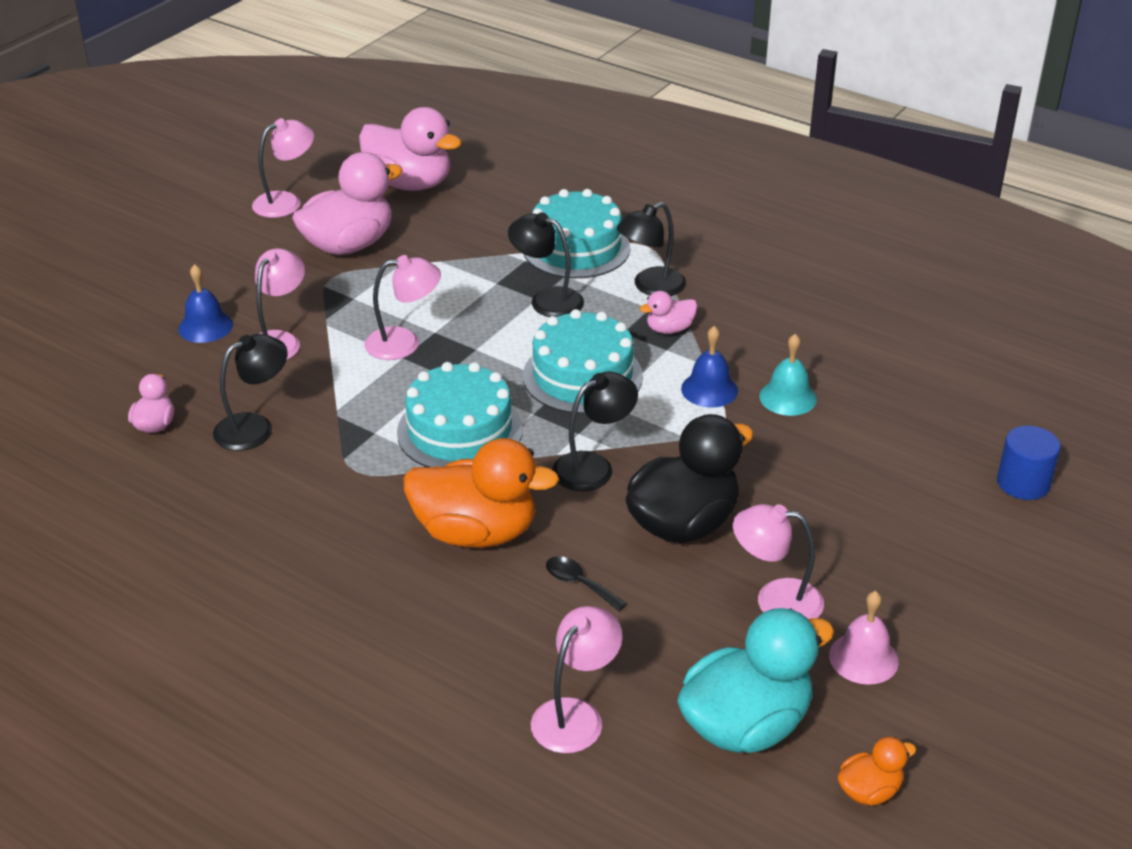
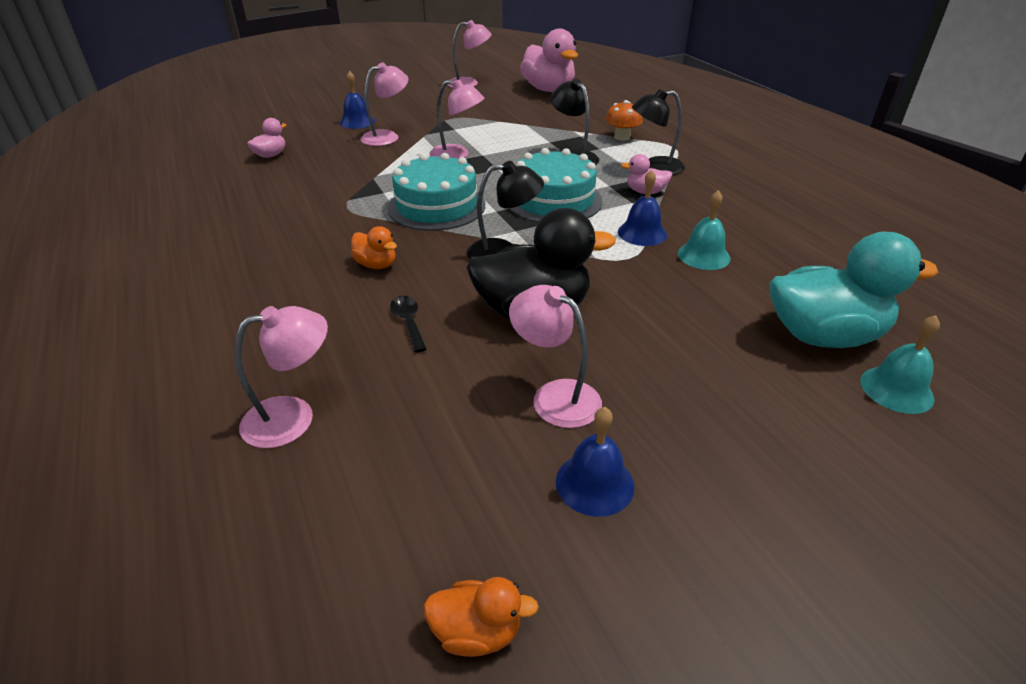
camera: 30 degrees right, 0 degrees up
black lamp [213,334,288,451] -> none
pink duck [292,152,403,255] -> none
orange duck [403,438,559,548] -> orange duck [351,226,397,269], size x0.47
turquoise cake [524,189,630,278] -> orange mushroom [606,100,643,141]
turquoise duck [677,608,834,753] -> turquoise duck moved to [770,232,939,348]
pink bell [829,591,899,685] -> blue bell [556,407,634,517]
blue cylinder [997,426,1061,500] -> turquoise bell [860,315,940,414]

